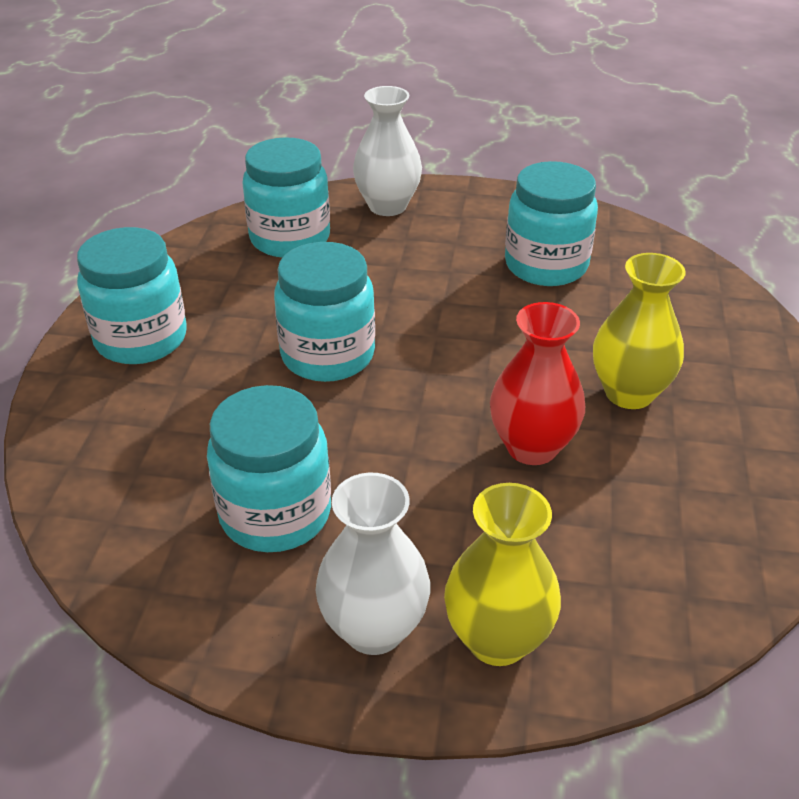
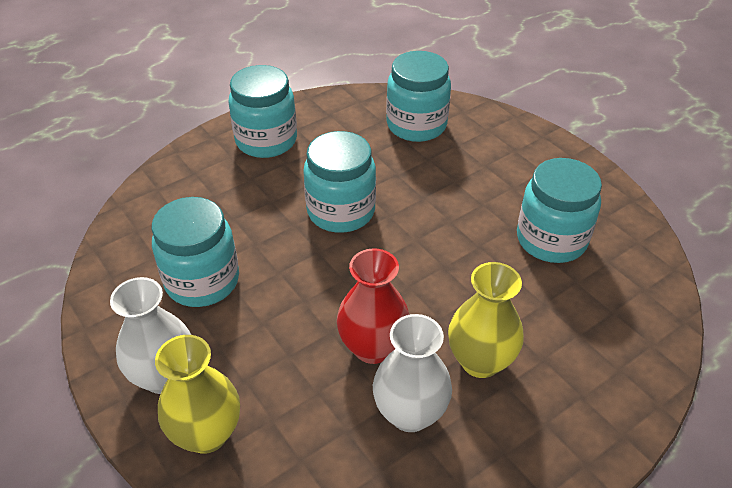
camera: 45 degrees right, 5 degrees up
white vase [353,86,422,216] -> white vase moved to [373,314,452,432]

